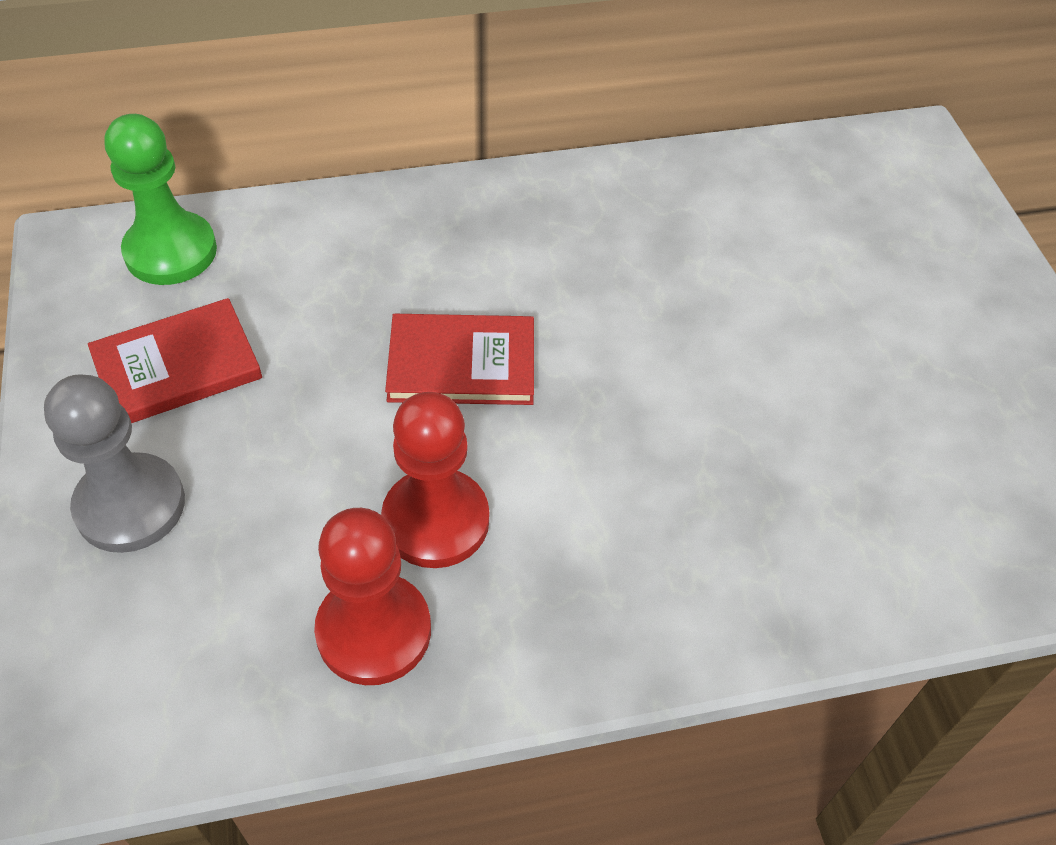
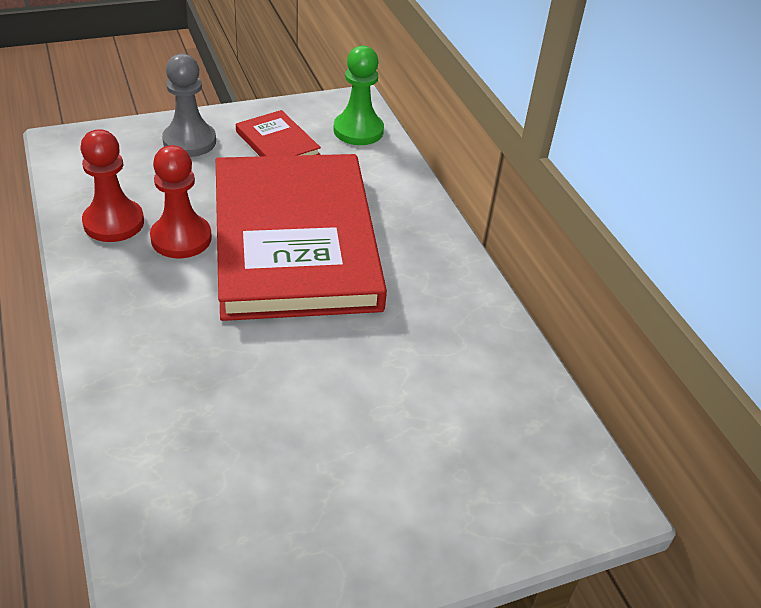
camera: 80 degrees right, 10 degrees down
red book [385,314,534,405] -> red book [216,154,387,321], size x2.47

